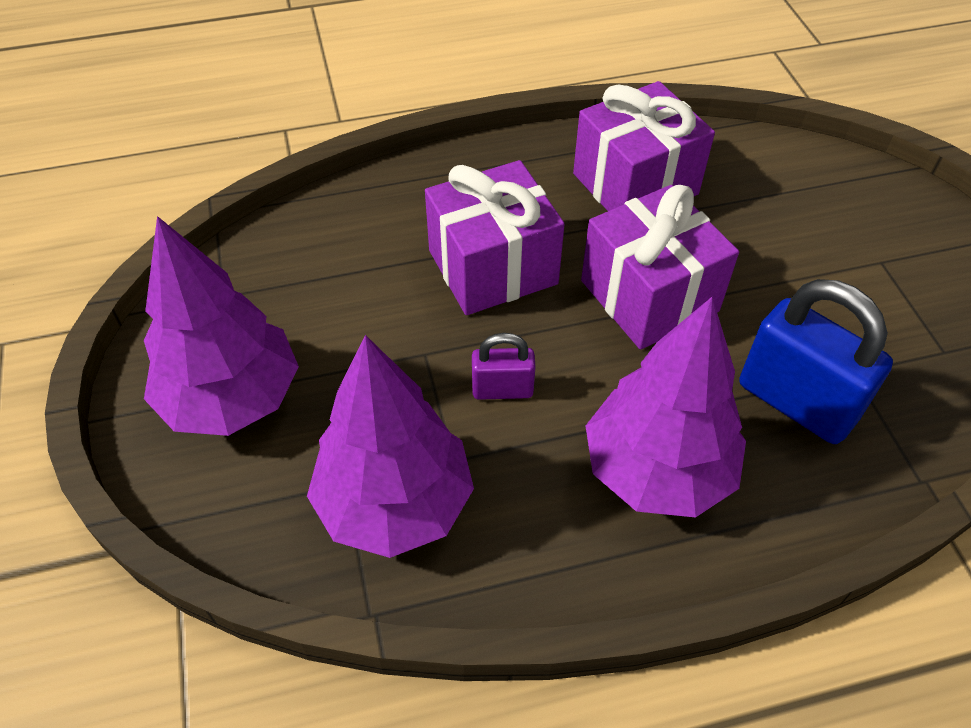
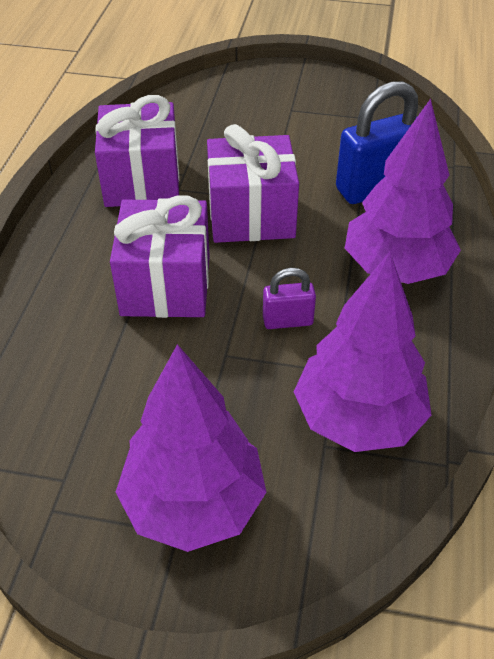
camera: 65 degrees left, 5 degrees down
purple padlock [472,333,536,400] -> purple padlock turned 60 degrees clockwise [263,268,316,329]

